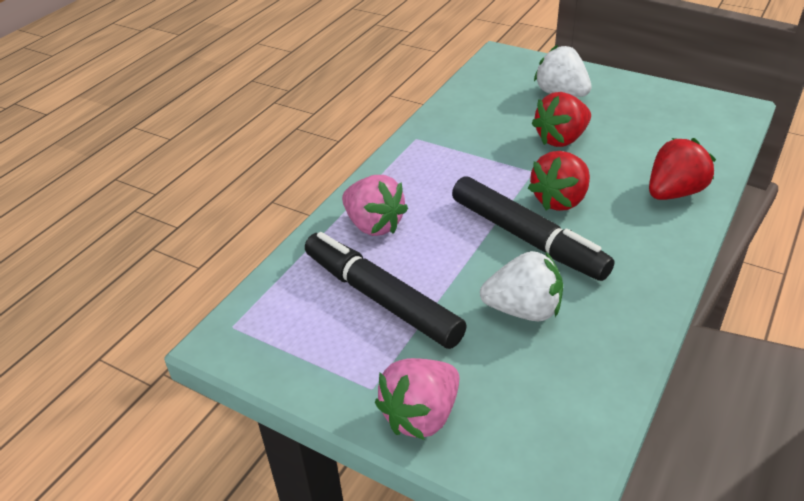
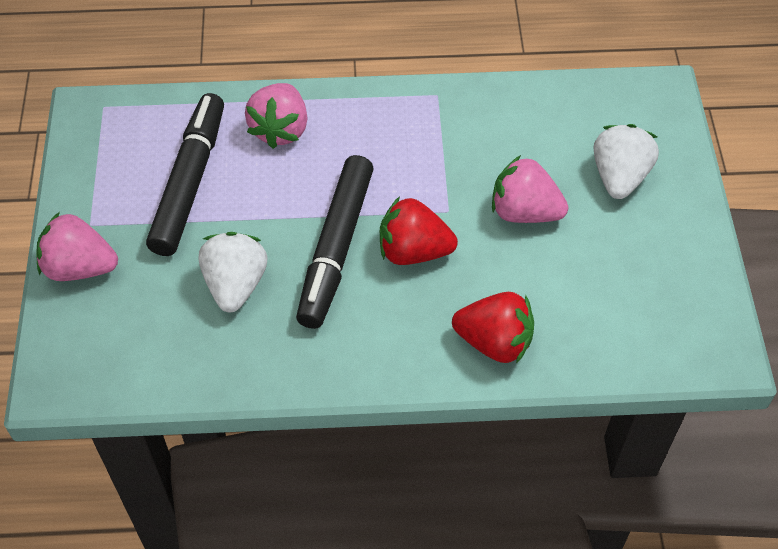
camera: 55 degrees right, 15 degrees up
white strawberry [480,251,563,322] -> white strawberry turned 150 degrees counterclockwise [199,232,268,312]
red strawberry [531,92,591,147] -> pink strawberry [492,155,568,223]

